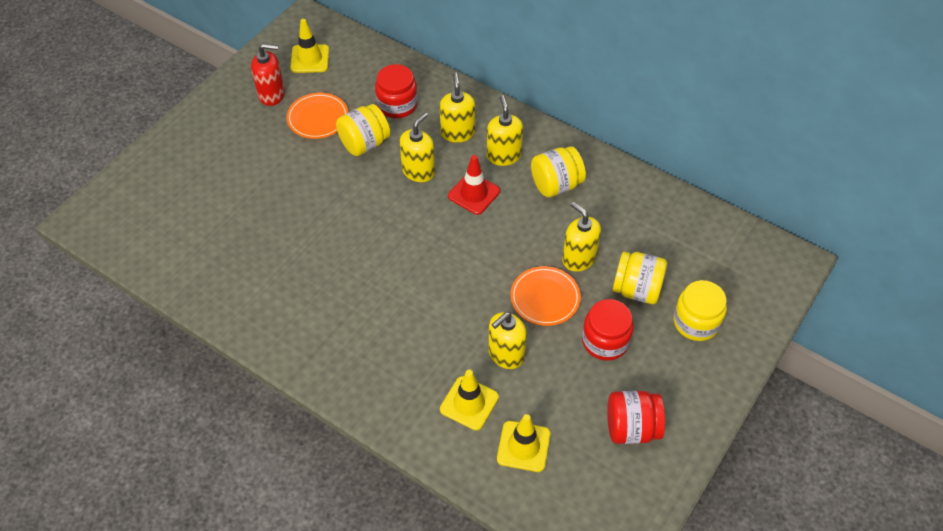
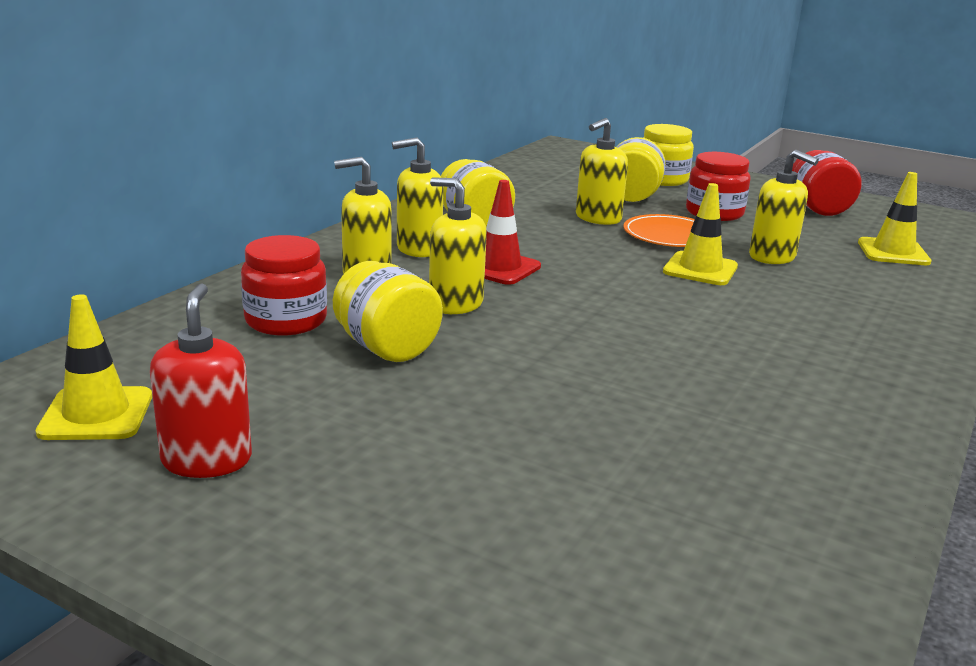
camera: 95 degrees left, 30 degrees down
orange plate [286,93,348,139] -> none
yellow traffic cone [440,370,499,430] -> yellow traffic cone moved to [663,183,738,285]

